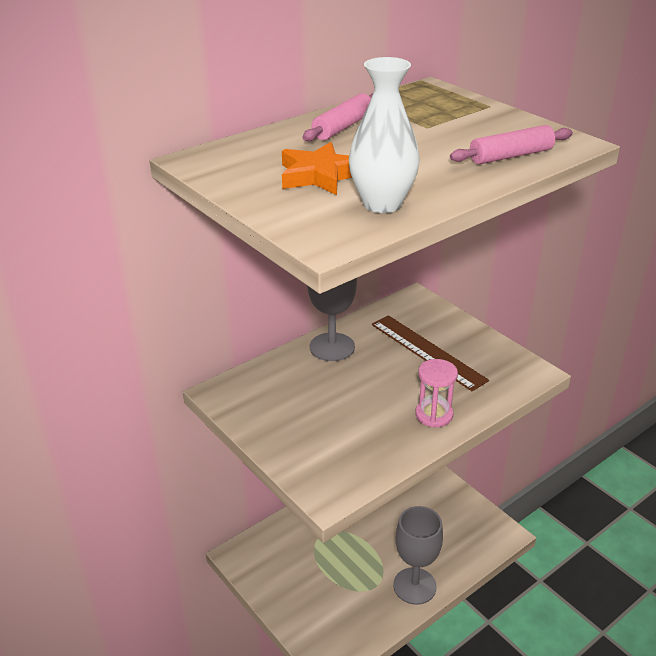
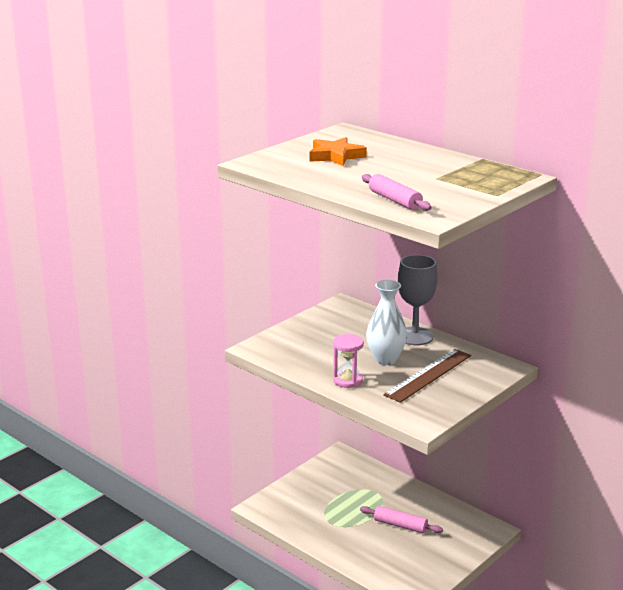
camera: 80 degrees right, 10 degrees down
pink rolling pin [303,93,373,141] -> pink rolling pin moved to [360,506,443,533]
white vase [349,57,420,213] -> white vase moved to [366,280,407,365]
grey goblet [393,506,443,605] -> none

